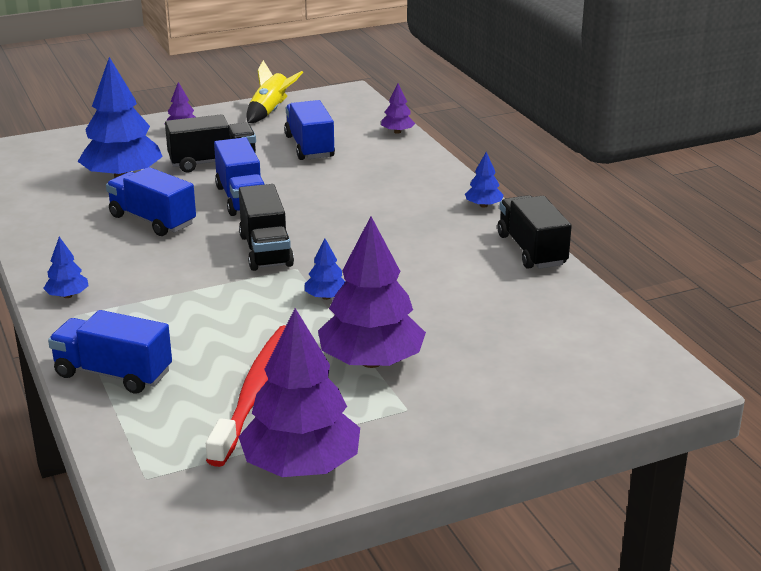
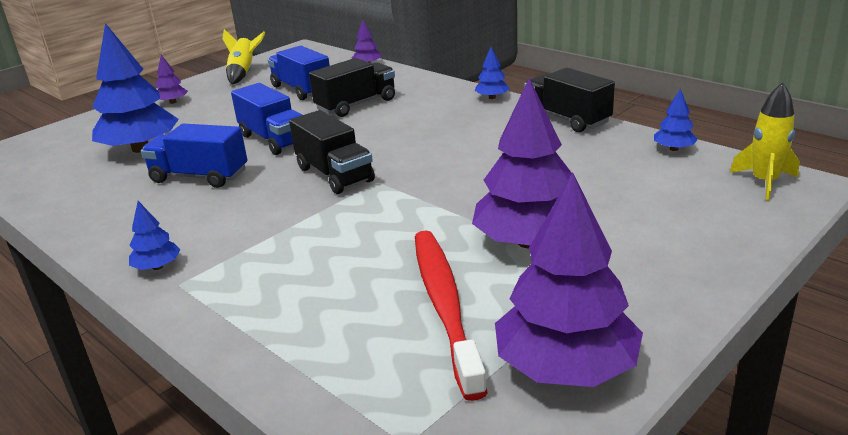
camera: 20 degrees left, 0 degrees up
blue truck [48,310,172,394] -> none
black truck [165,114,256,172] -> black truck moved to [309,58,395,117]
blue tree [305,238,345,300] -> blue tree moved to [654,89,698,151]
none -> yellow rocket [730,82,799,200]

